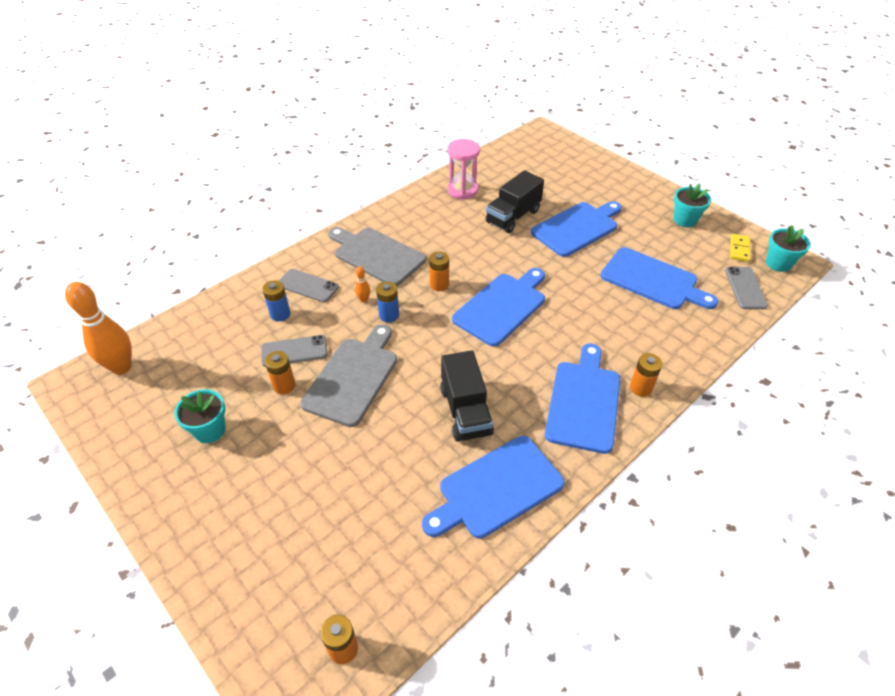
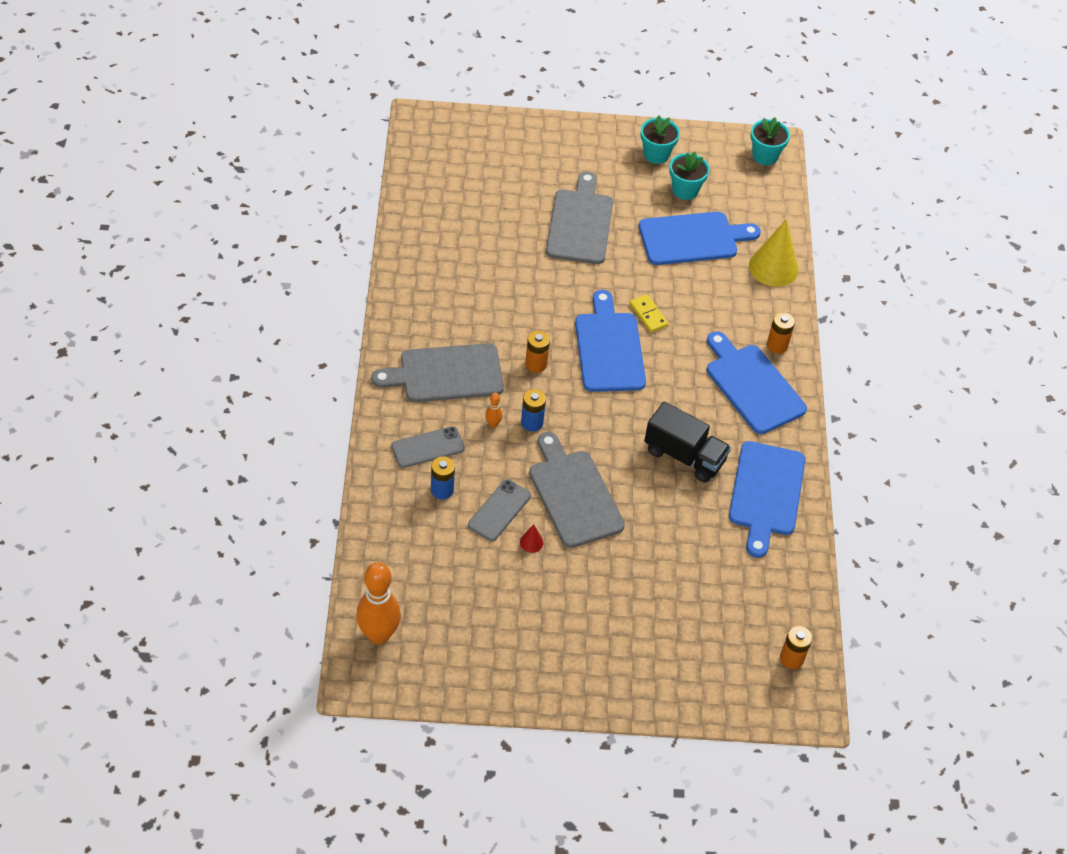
camera: 50 degrees left, 5 degrees up
turquoise flower pot [174,389,226,443] -> turquoise flower pot moved to [669,152,710,200]
orange battery [265,351,295,394] -> red cone [520,524,544,553]
pink hourglass [447,139,480,200] -> none
black truck [486,170,544,233] -> none
blue cutting board [531,201,622,257] -> grey cutting board [546,171,613,264]
grey phone [725,267,768,309] -> none
yellow domino [730,234,750,262] -> yellow domino moved to [629,294,669,332]
none -> yellow cone [749,219,799,287]

